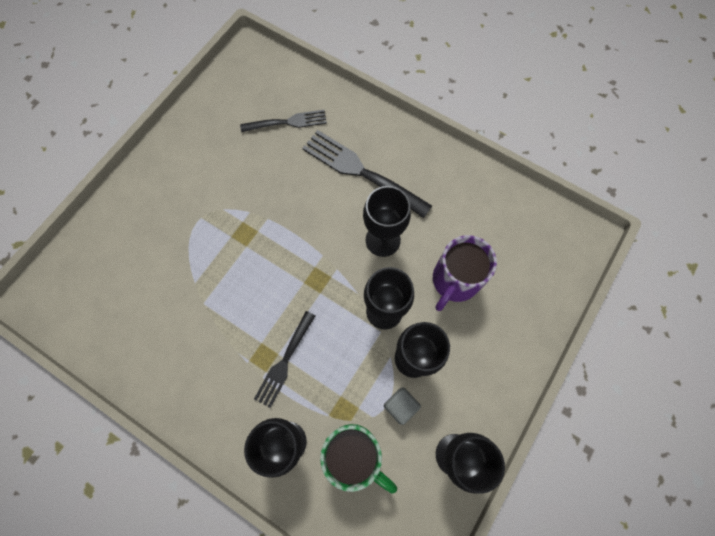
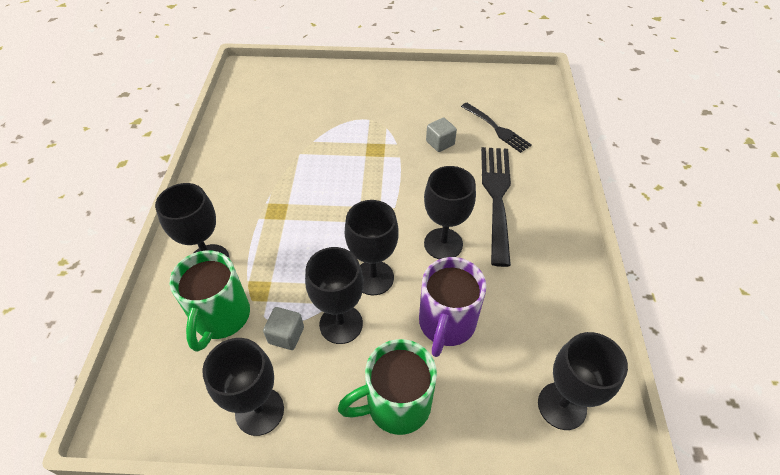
camera: 60 degrees right, 20 degrees down
black fork [254,311,315,408] -> none
purple mug [433,235,497,311] -> purple mug turned 75 degrees counterclockwise [419,257,486,357]
none -> green mug [338,339,437,435]
none -> grey cube [426,118,457,152]
none -> black goblet [538,332,628,430]

